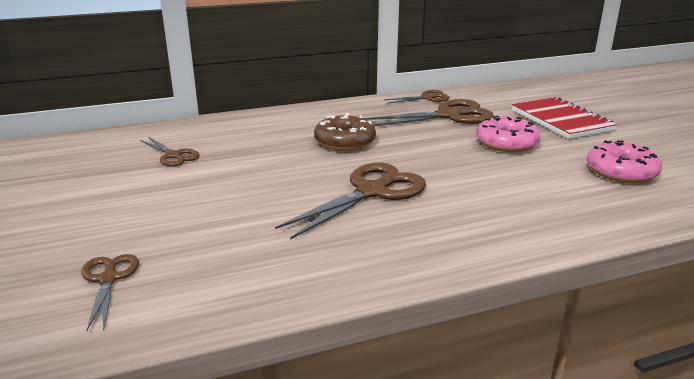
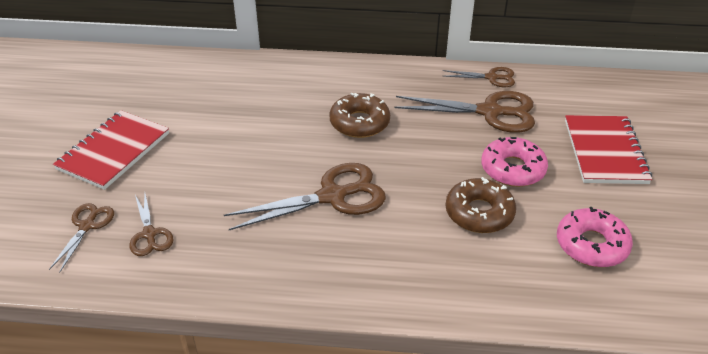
camera: 25 degrees right, 15 degrees up
brown scissors [140,137,200,166] -> brown scissors moved to [130,194,174,256]
none -> red notebook [53,110,169,190]
none -> brown donut [445,177,516,233]

